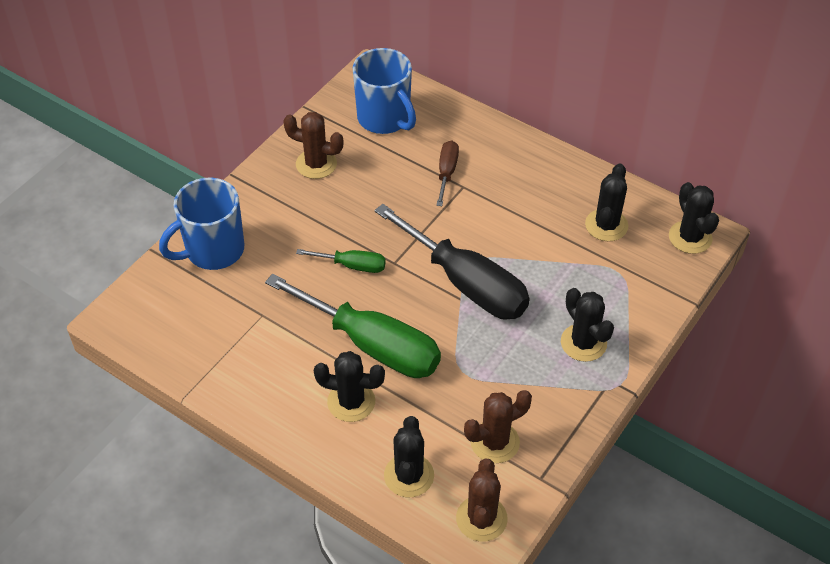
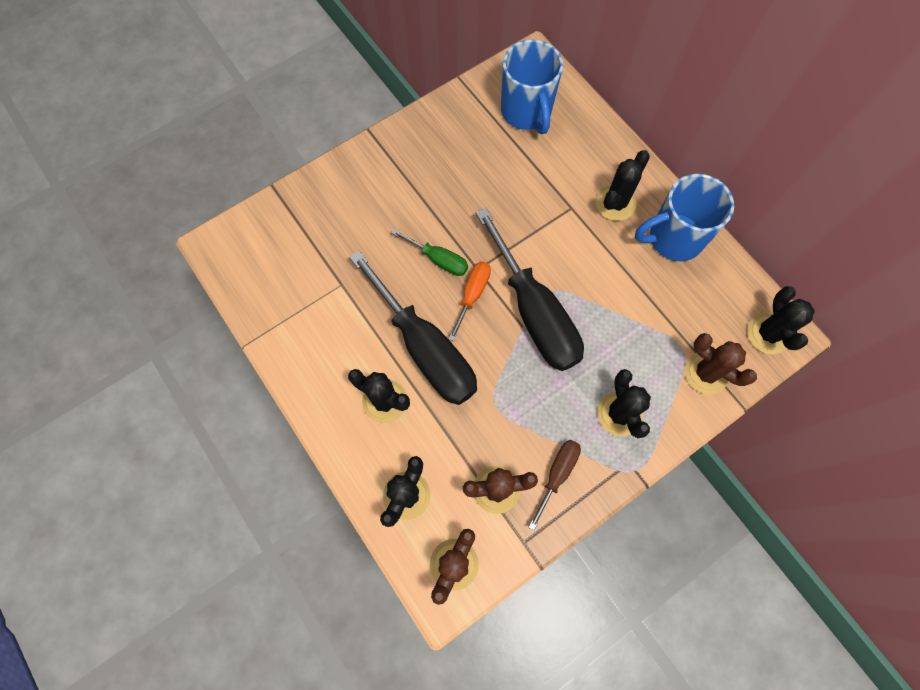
camera: 20 degrees right, 20 degrees up
blue mug [159,177,244,270] -> blue mug moved to [635,174,734,261]
green screwdriver [265,274,441,378] -> black screwdriver [349,250,477,405]
brown cactus [283,112,344,179] -> brown cactus moved to [684,333,757,394]
brown screwdriver [436,140,459,206] -> brown screwdriver moved to [528,440,581,531]
black cactus [585,164,629,241] -> black cactus moved to [596,150,650,221]
none -> orange screwdriver [448,262,491,341]

